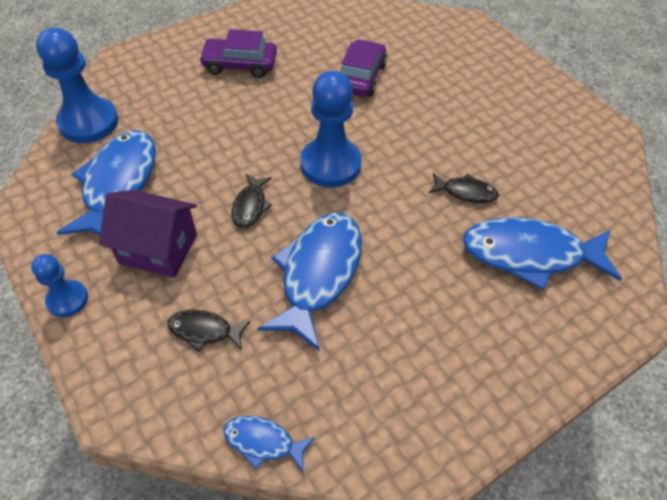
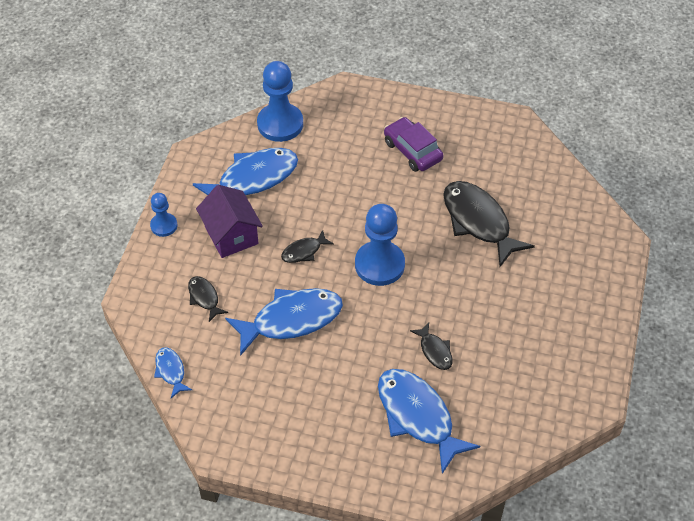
camera: 50 degrees right, 0 degrees up
purple car [340,39,387,97] -> black fish [443,181,535,267]

